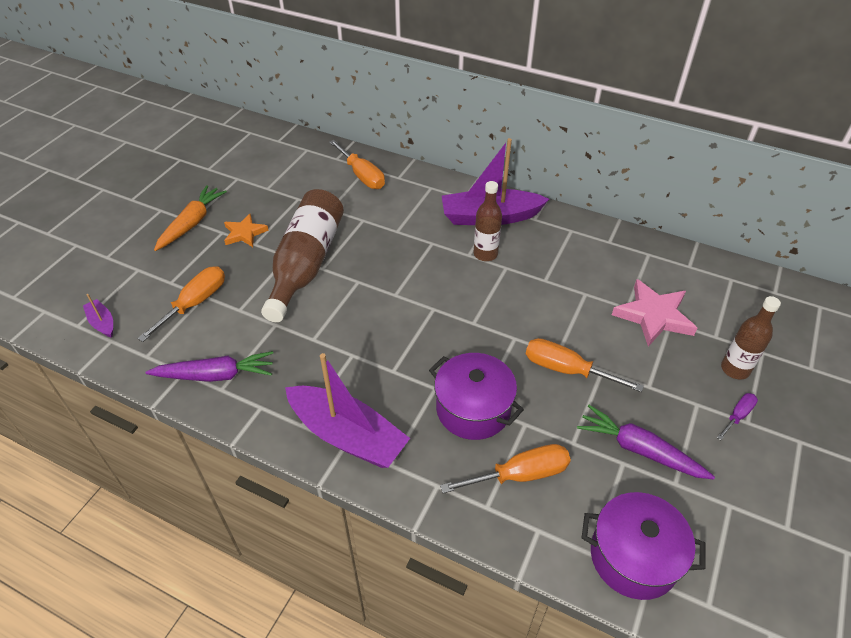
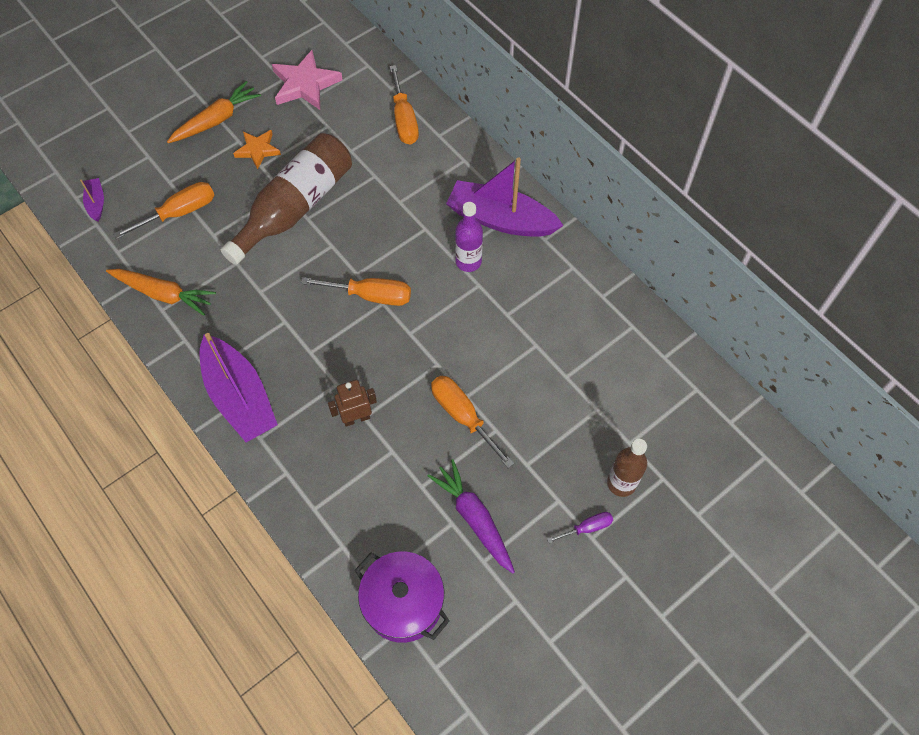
camera: 25 degrees right, 15 degrees up
purple carrot [145,351,273,382] -> orange carrot [106,269,216,316]
purple pot [429,353,524,440] -> brown robot [328,380,377,427]
orange screwdriver [440,444,571,493] -> orange screwdriver moved to [301,277,411,306]
brown bottle [474,181,502,261] -> purple bottle [455,202,483,272]
pink star [612,279,697,347] -> pink star moved to [272,50,343,110]

